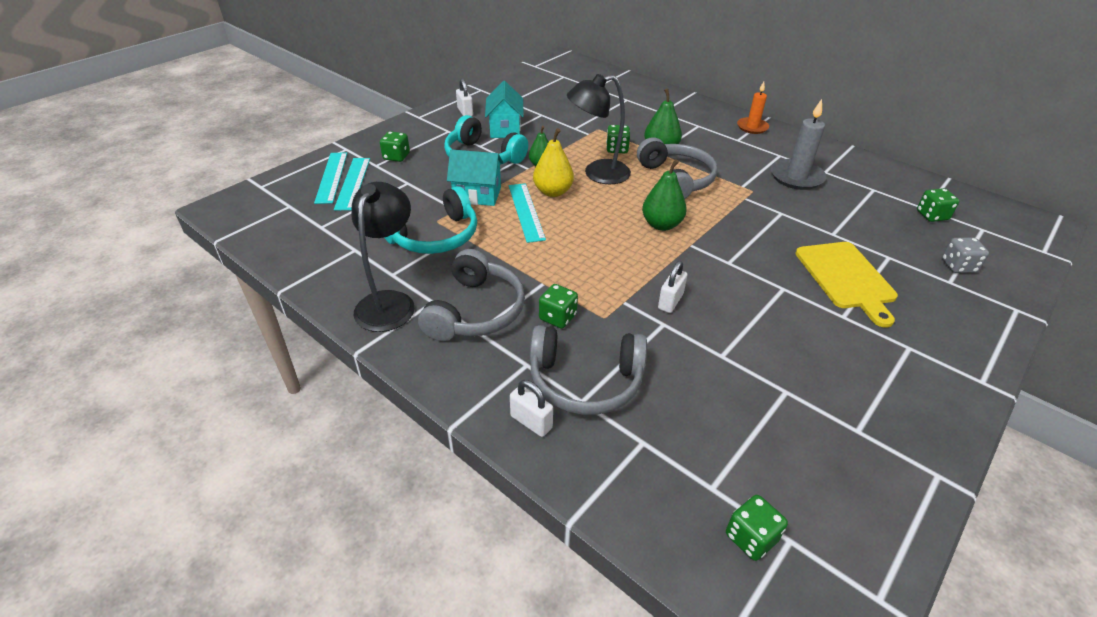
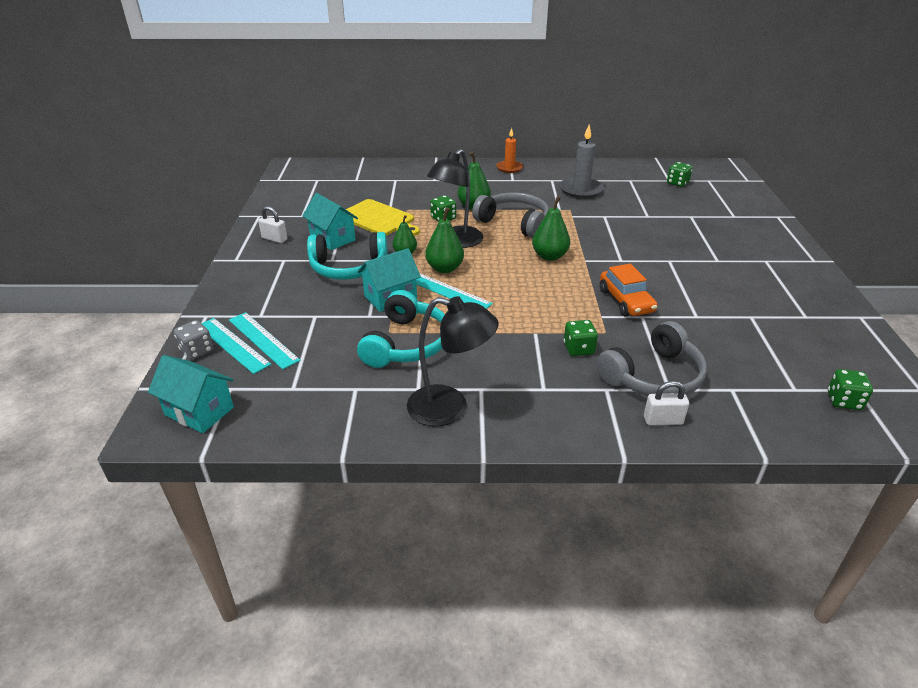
camera: 40 degrees left, 5 degrees down
black lamp [351,182,415,332] -> black lamp turned 135 degrees clockwise [407,296,499,427]
green dice [380,131,410,162] -> none
grey headphones [418,249,525,341] -> none
yellow pear [533,128,574,197] -> green pear [425,207,464,273]
white padlock [658,261,687,313] -> orange car [600,264,658,316]
yellow cutting board [795,242,898,327] -> yellow cutting board moved to [346,199,420,236]
grey dice [942,238,989,273] -> grey dice moved to [174,320,214,360]
none -> turquoise house [148,355,234,433]

